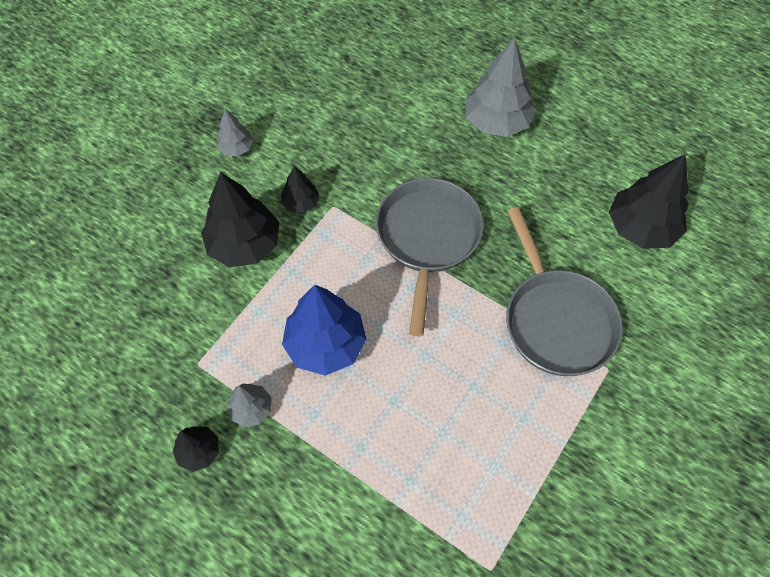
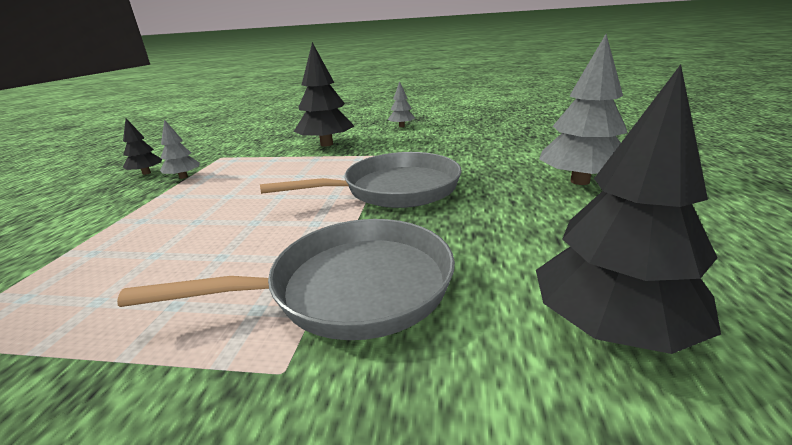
camera: 65 degrees right, 35 degrees down
black tree [281,166,320,213] -> none
blue tree [282,285,367,376] -> none
grey pan [506,207,623,376] -> grey pan turned 150 degrees counterclockwise [117,219,455,340]

